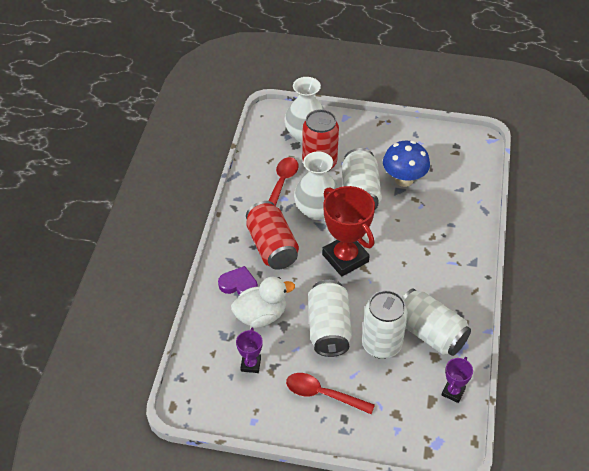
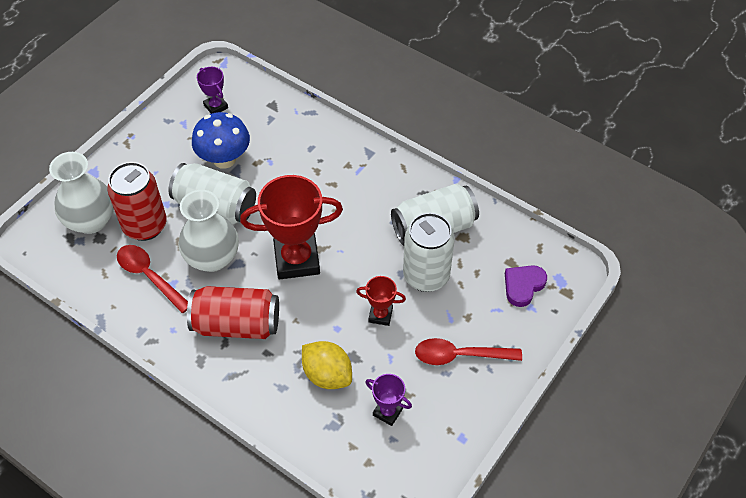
camera: 65 degrees left, 5 degrees up
purple heart [218,266,258,295] -> purple heart moved to [505,265,547,307]
white duck [231,277,295,328] -> yellow lemon [302,341,352,389]
red spoon [286,373,375,414] -> red spoon turned 45 degrees clockwise [415,338,522,365]
white can [308,280,352,357] -> red trophy [356,276,406,326]
purple trophy [441,357,473,403] -> purple trophy moved to [197,67,228,114]

